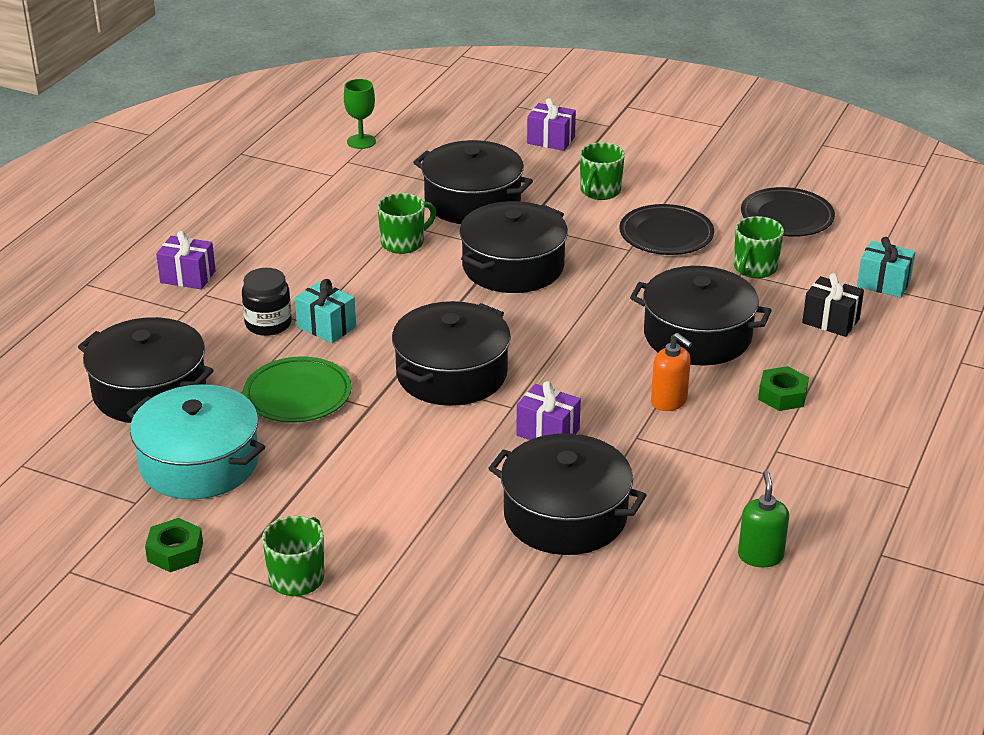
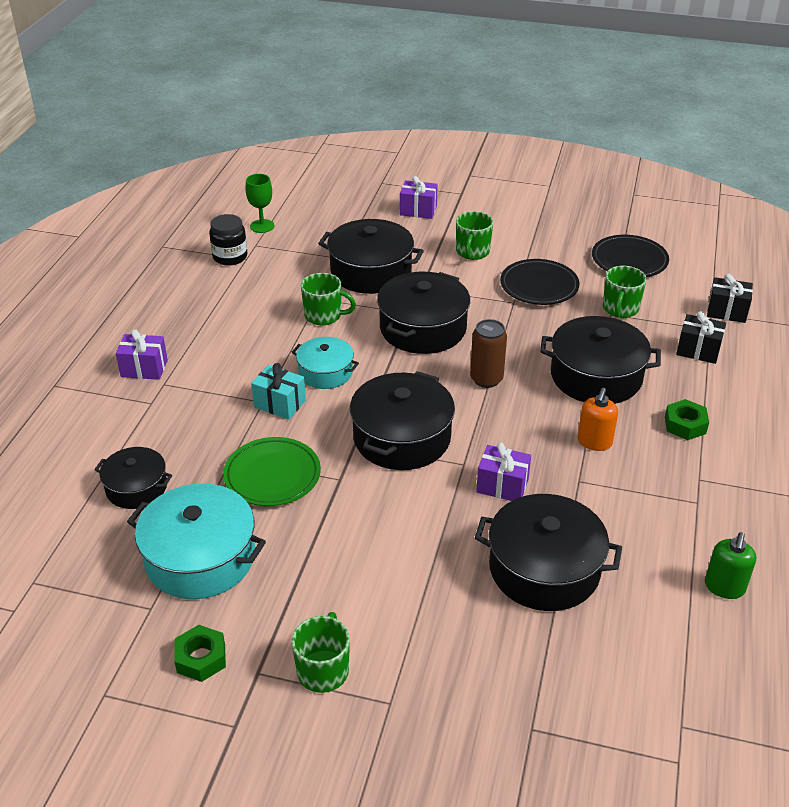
camera: 10 degrees left, 5 degrees up
black pot [78,317,214,423] -> black pot [94,447,172,509], size x0.59
black jar [242,268,292,336] -> black jar moved to [209,214,247,265]
green mug [378,193,436,254] -> green mug turned 60 degrees clockwise [301,273,356,325]
orange soap dispenser [651,333,692,411] -> orange soap dispenser turned 75 degrees clockwise [577,388,618,451]
green soap dispenser [738,471,789,567] -> green soap dispenser turned 150 degrees counterclockwise [705,532,756,599]
turquoise gift [857,237,915,298] -> black gift [707,274,753,323]
none -> turquoise pot [292,337,359,389]
none -> brown can [470,319,507,388]

